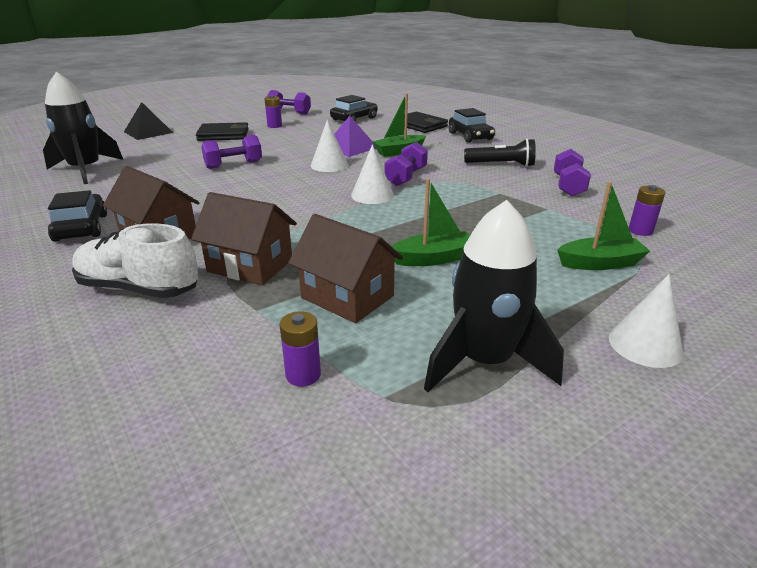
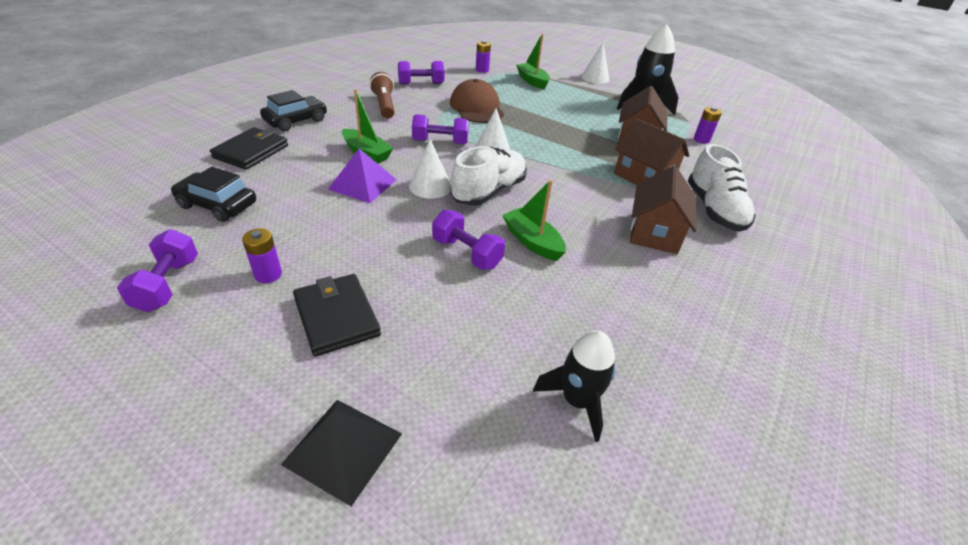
camera: 115 degrees left, 10 degrees up
black rocket [43,72,123,184] -> black rocket [533,331,616,442], size x0.66
black car [48,190,107,242] -> none
brown house [191,192,297,285] -> brown house turned 45 degrees counterclockwise [614,119,689,185]
green boat [391,179,470,266] -> green boat moved to [503,180,566,261]
black flashlight [464,138,536,167] -> brown flashlight [370,72,395,119]
none -> brown cap [450,79,504,123]
none -> white shoe [451,146,527,206]

